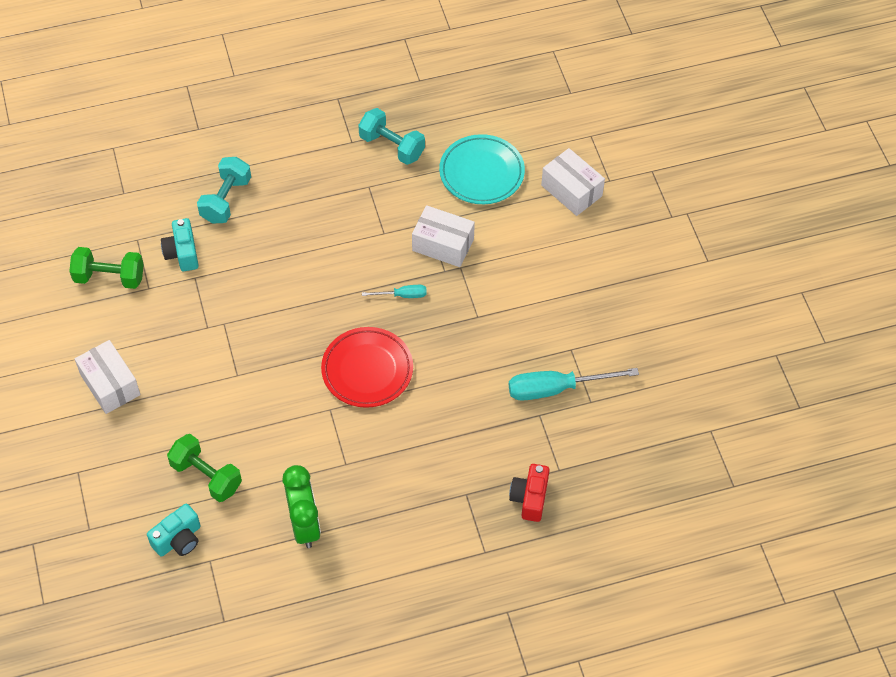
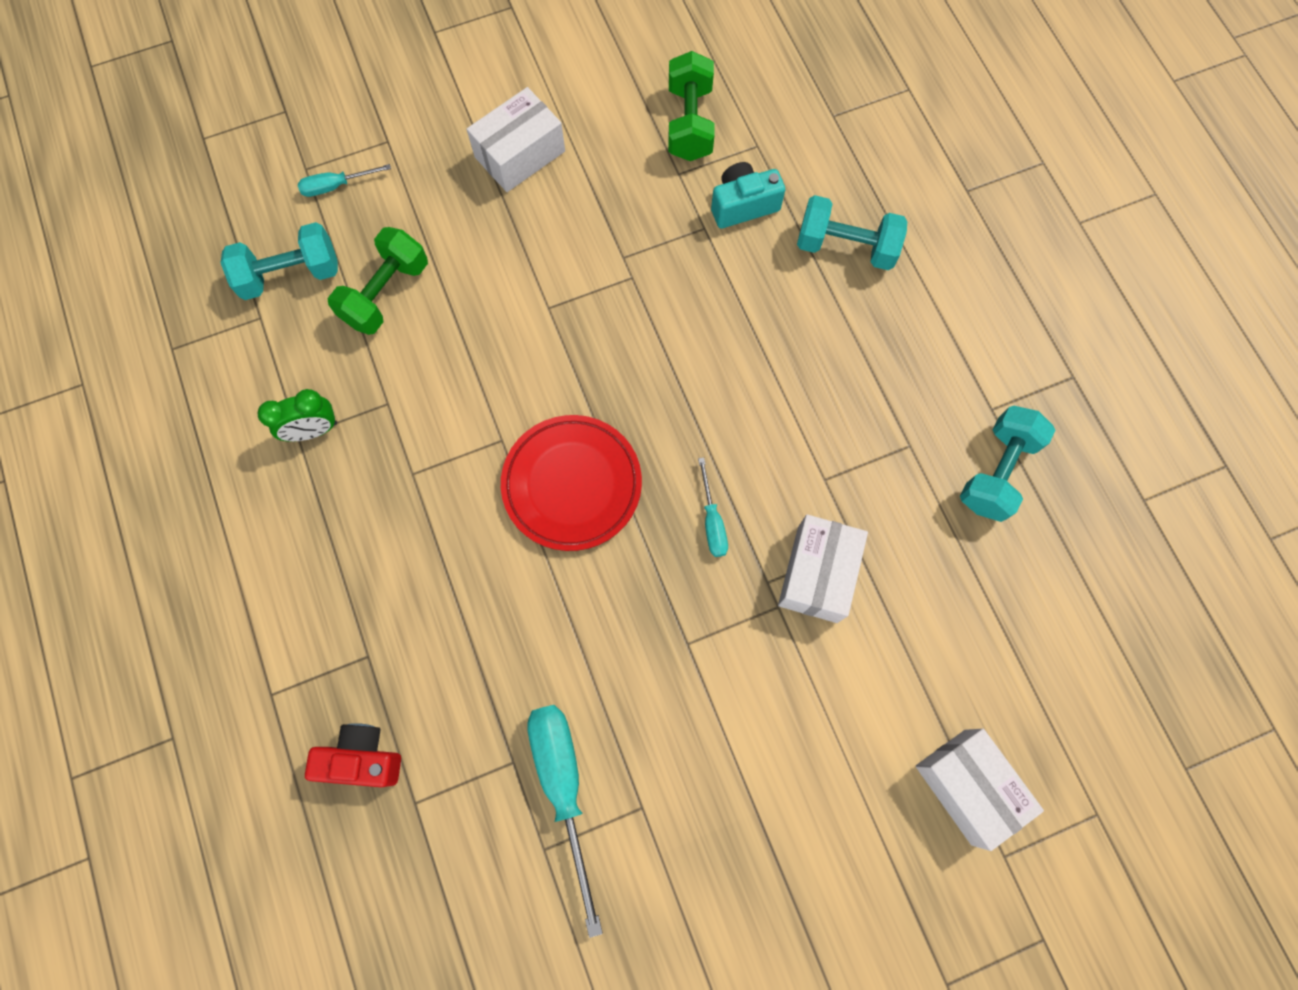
camera: 85 degrees right, 15 degrees up
turquoise camera [147,504,201,557] -> turquoise dumbbell [220,222,338,300]
green clock [283,465,321,548] -> green clock [258,389,337,442], size x0.65
turquoise plate [439,134,525,204] -> none
white box [541,148,605,216] -> white box turned 75 degrees counterclockwise [916,729,1044,851]
none -> turquoise screwdriver [298,164,391,197]

